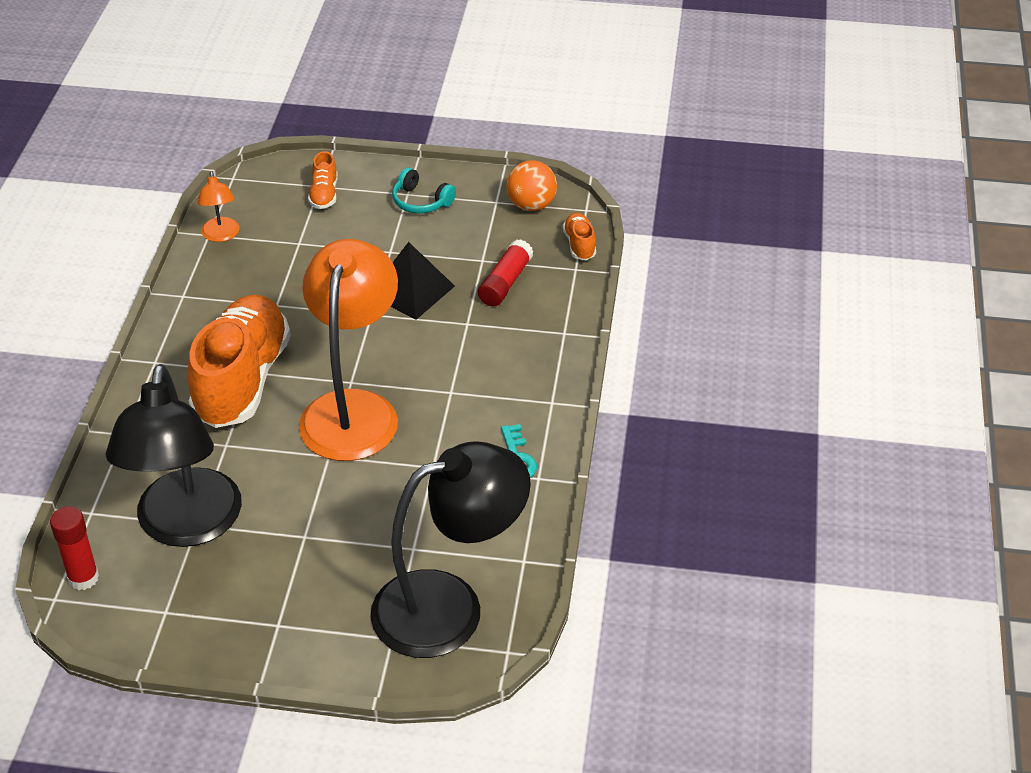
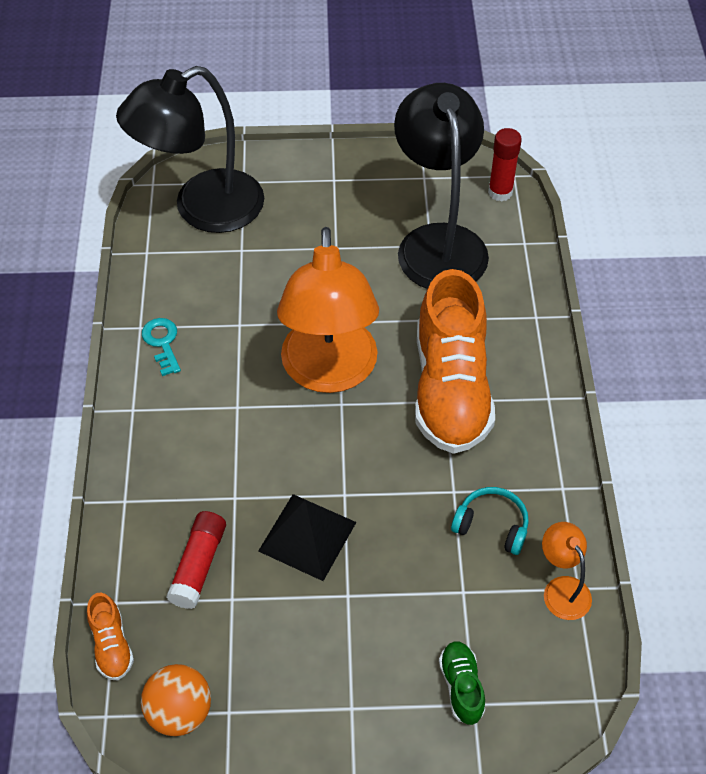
camera: 170 degrees right, 10 degrees up
orange shoe [308,151,338,209] -> green shoe [439,641,485,725]
turquoise headphones [392,168,456,213] -> turquoise headphones moved to [451,487,529,555]

